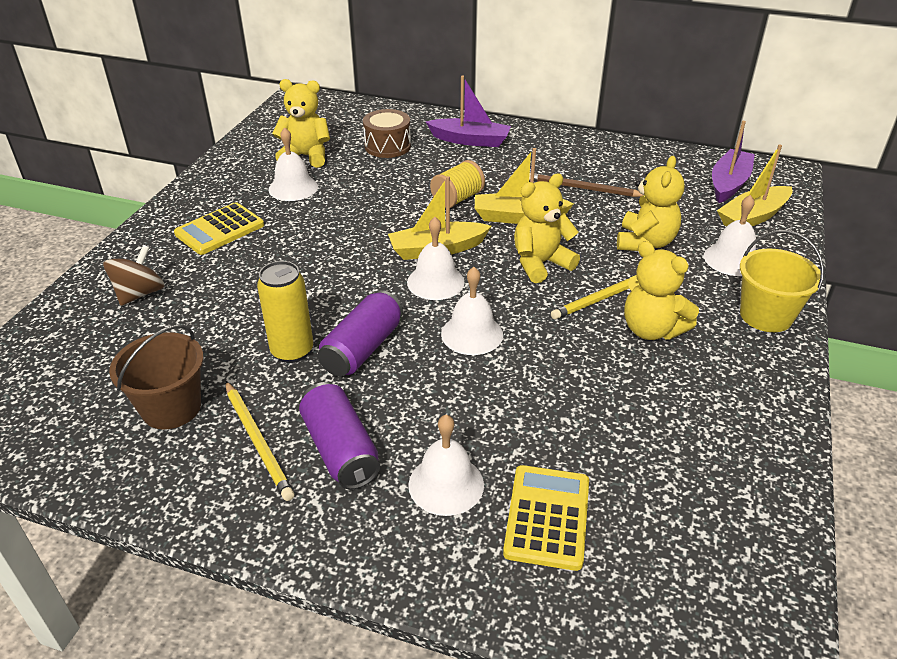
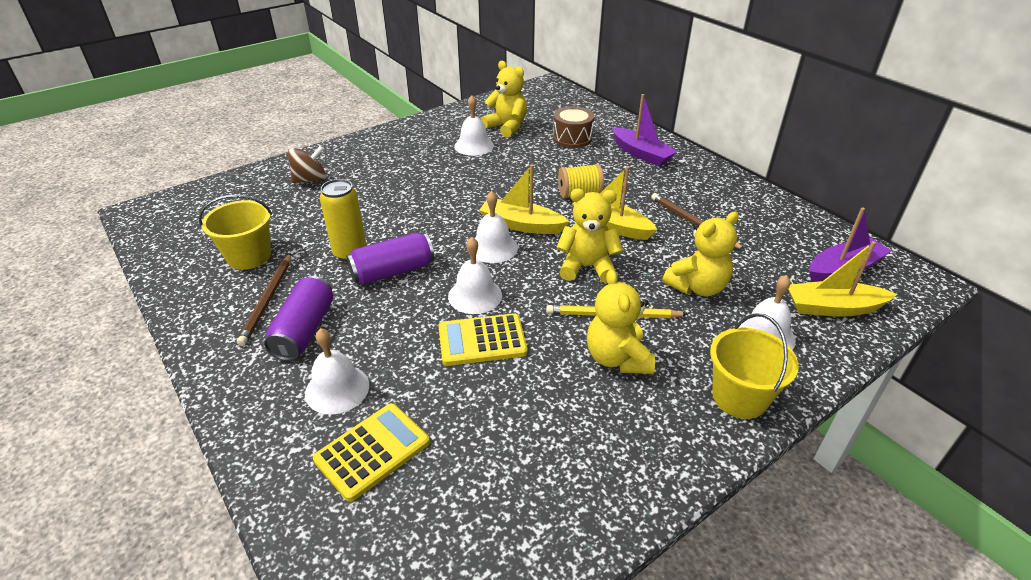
camera: 35 degrees right, 0 degrees up
brown bucket [109,325,204,429] -> yellow bucket [199,195,272,270]
yellow calculator [174,202,264,255] -> yellow calculator moved to [438,313,527,366]
yellow pencil [225,381,294,501] -> brown pencil [237,253,291,346]

